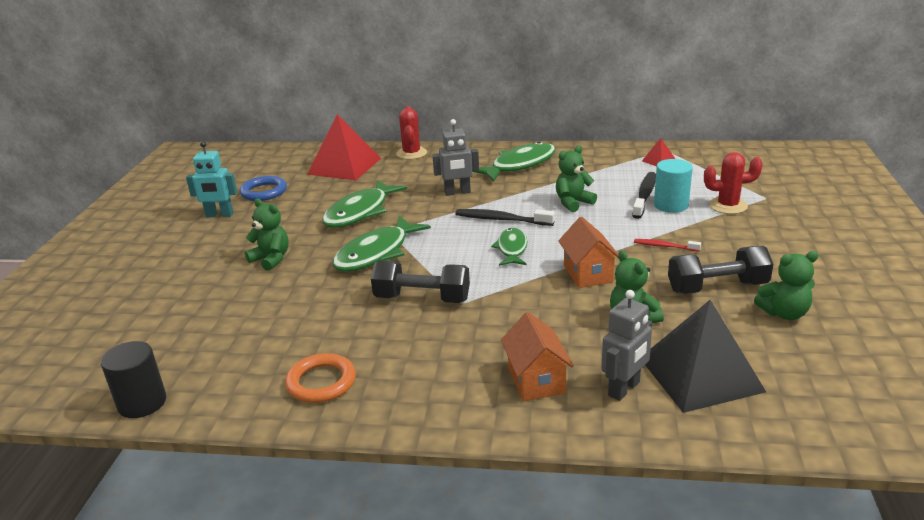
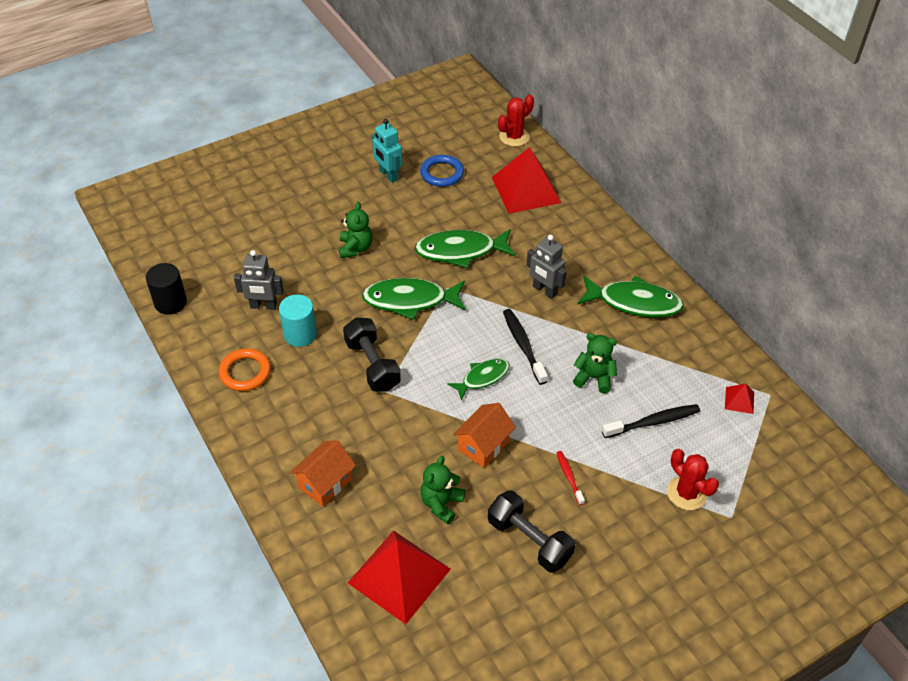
camera: 50 degrees right, 20 degrees up
red cactus [396,106,427,159] -> red cactus moved to [498,95,534,147]
grey robot [601,290,652,401] -> grey robot moved to [234,250,283,310]
black pyramid [645,300,766,413] -> red pyramid [348,530,451,624]
turquoise cylinder [654,159,693,213] -> turquoise cylinder moved to [279,294,317,347]
green teddy bear [754,251,818,320] -> none

